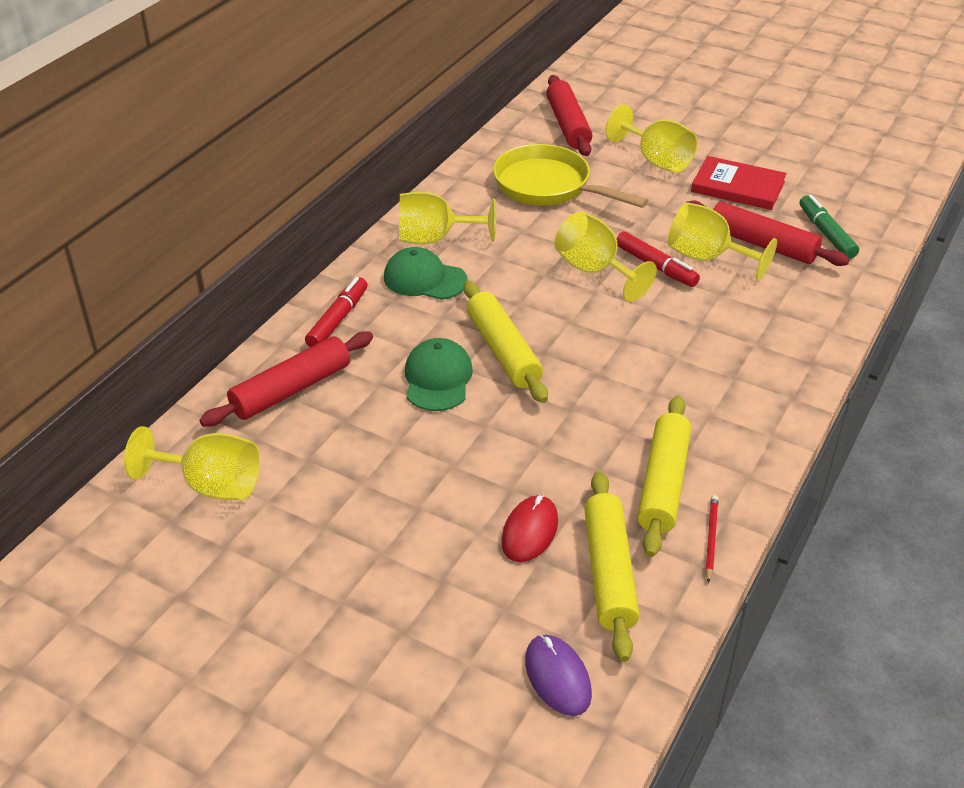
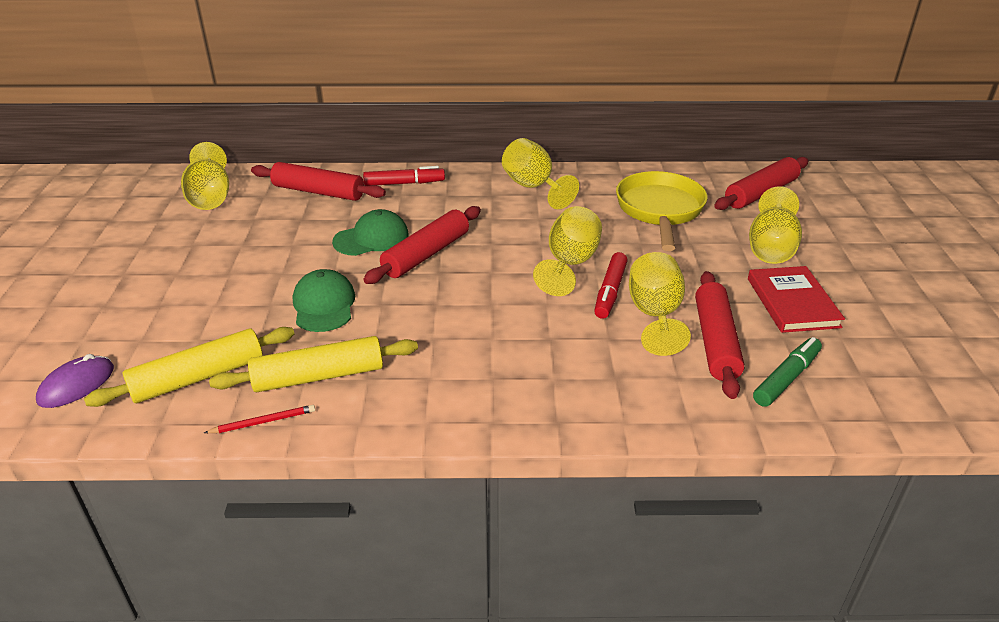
camera: 60 degrees right, 5 degrees down
green cap [384,247,468,300] -> green cap moved to [293,269,355,332]
yellow rolling pin [464,281,548,403] -> red rolling pin [363,206,481,284]
red mouse [501,495,558,562] -> none

